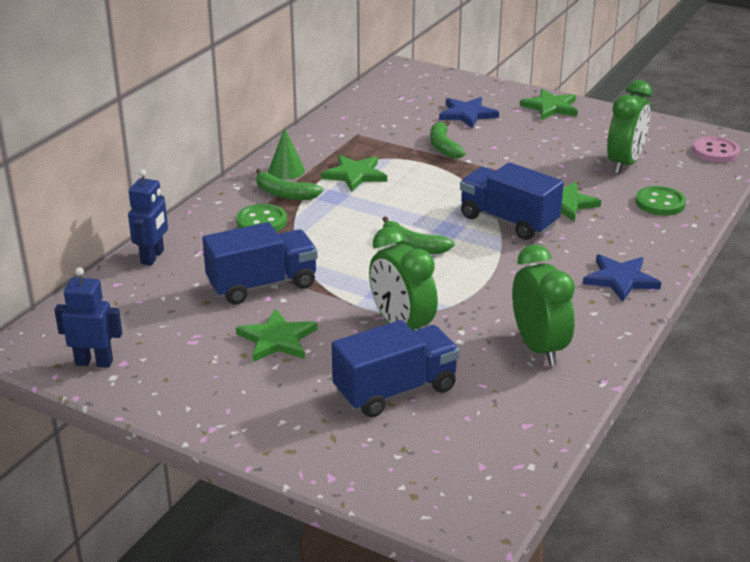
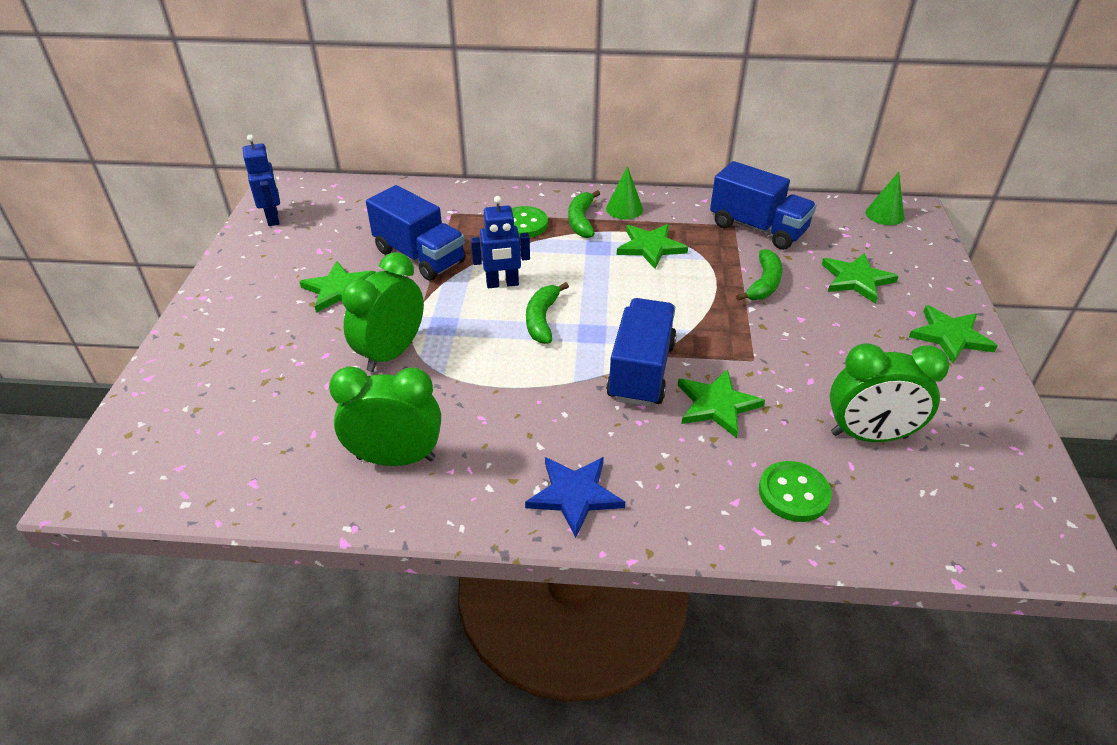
camera: 65 degrees right, 10 degrees up
blue robot [128,169,168,266] -> blue robot moved to [471,196,530,288]
blue truck [332,320,459,418] -> blue truck moved to [710,161,817,250]
green banana [430,120,465,159] -> green banana turned 150 degrees clockwise [736,249,783,301]
blue star [439,97,499,128] -> green star [821,253,899,304]
green clock [512,244,575,366] -> green clock turned 135 degrees counterclockwise [329,366,441,466]
pink button [693,136,740,163] -> none
none -> green cone [866,171,904,225]

